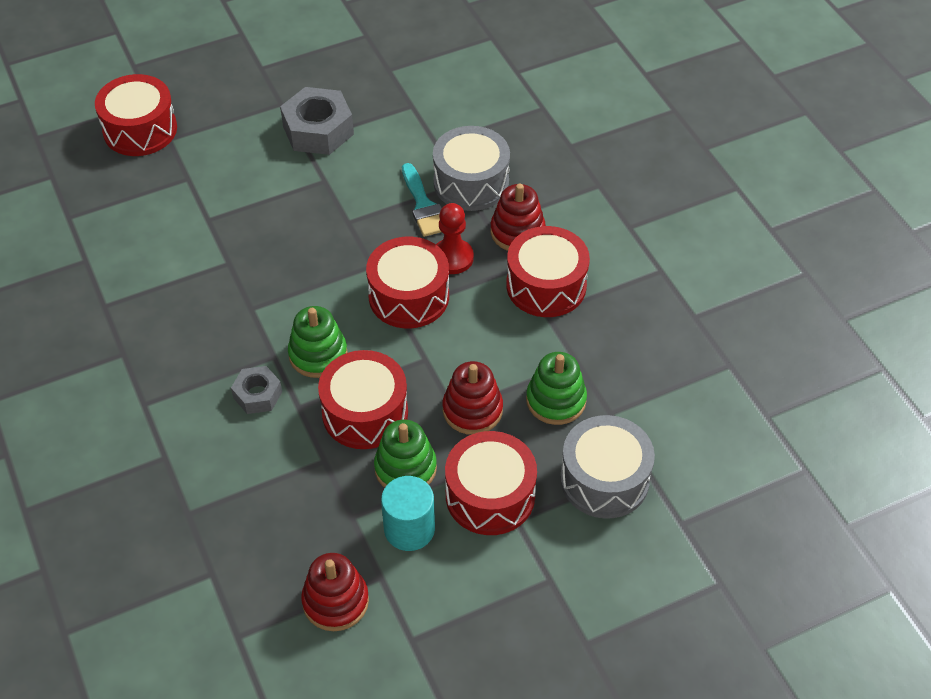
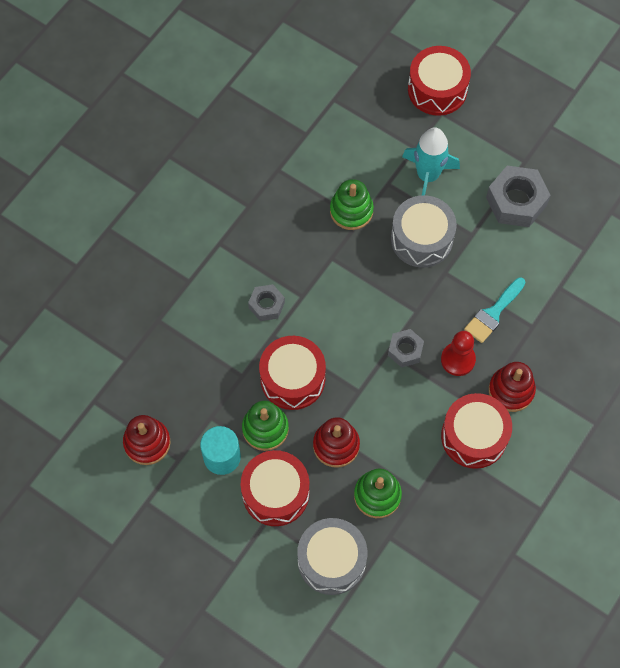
camera: 60 degrees right, 15 degrees up
green stacking toy [288,306,347,378] -> green stacking toy moved to [330,179,374,230]
red drum [366,237,449,328] -> grey nut [388,329,424,368]
grey drum [433,126,510,211] -> grey drum moved to [391,195,457,268]
none -> turquoise rocket [402,128,460,195]

